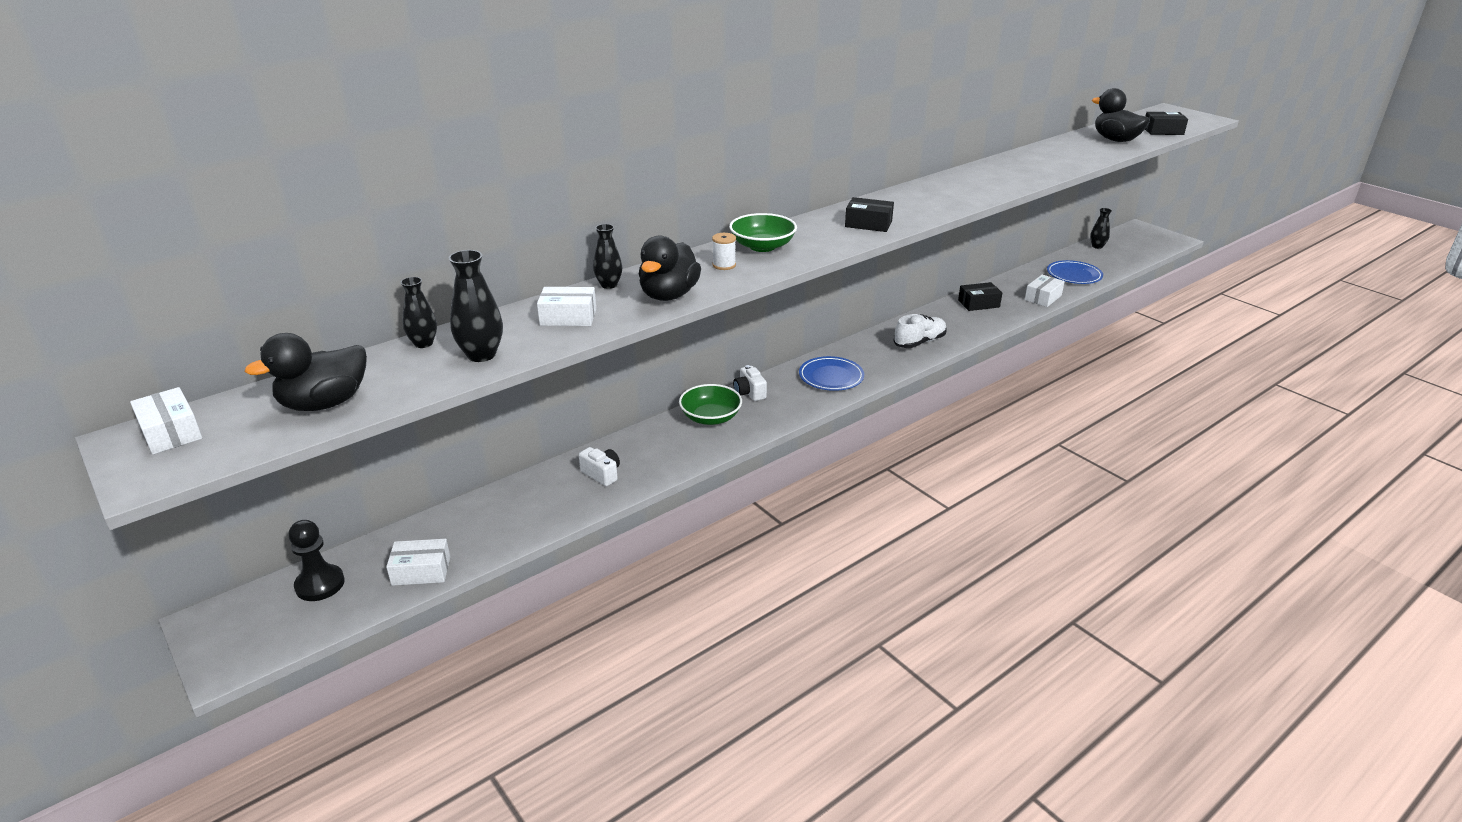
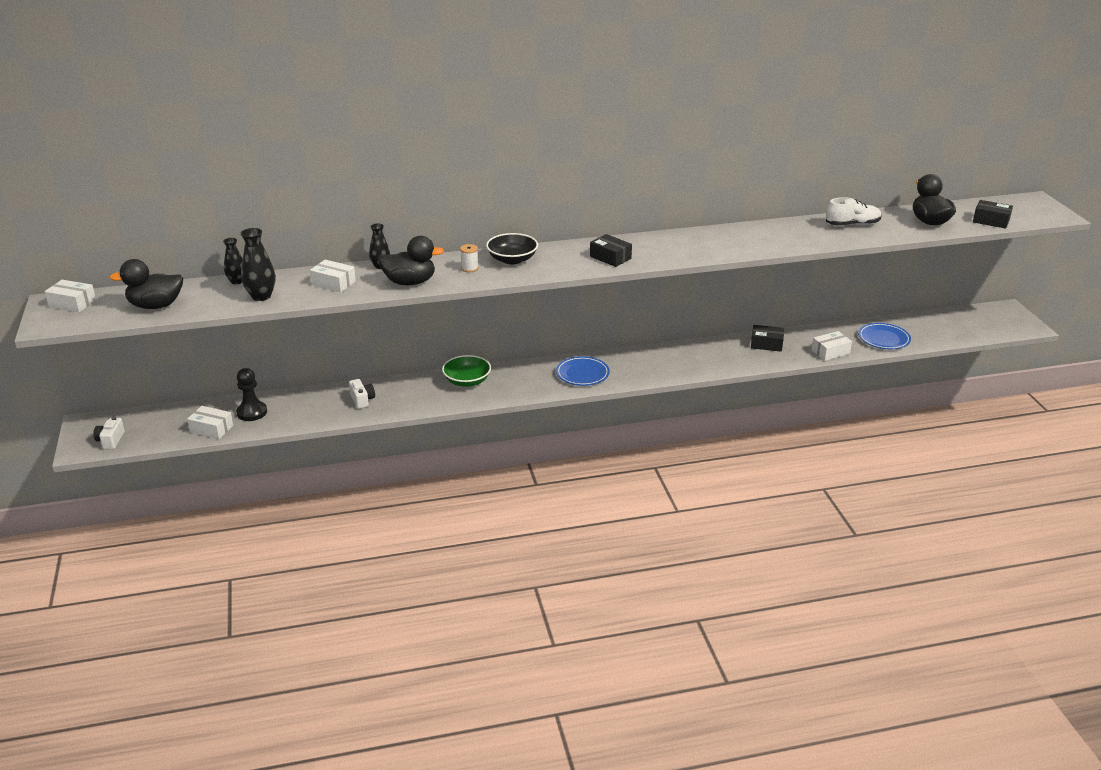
camera: 25 degrees right, 0 degrees up
white box [130,387,202,454] -> white box turned 60 degrees counterclockwise [45,280,96,312]
black pawn [288,520,345,601] -> black pawn moved to [236,368,267,421]
black duck [639,235,701,301] -> black duck turned 135 degrees counterclockwise [378,236,444,285]
green bowl [729,213,797,252] -> black bowl [486,233,538,264]
white camera [733,365,767,401] -> white camera moved to [93,417,125,449]
white shoe [893,314,947,348] -> white shoe moved to [826,197,881,225]
black vase [1090,208,1112,249] -> none

